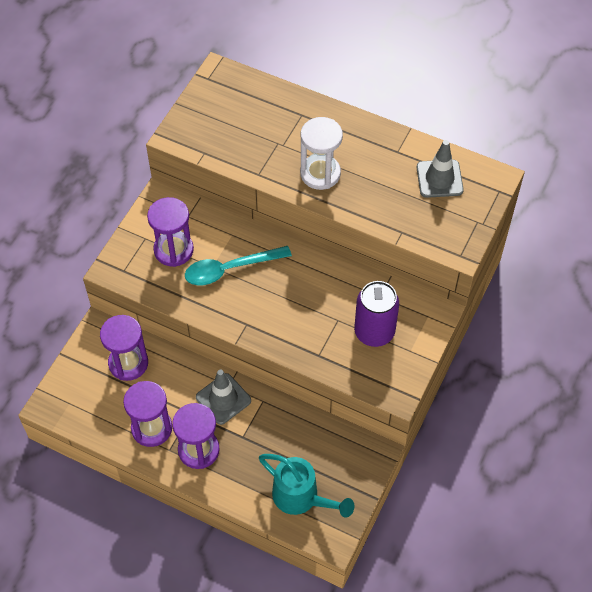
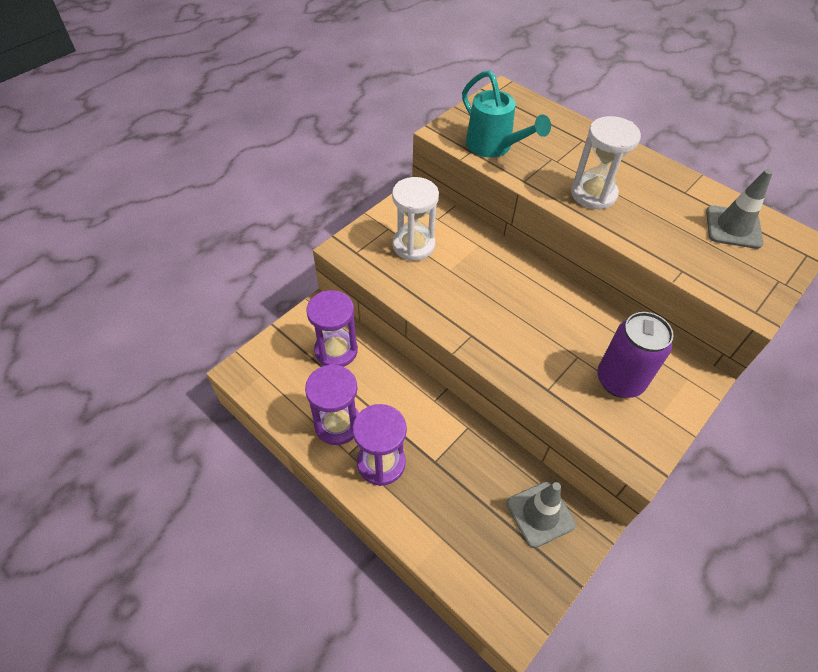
camera: 15 degrees right, 5 degrees down
purple hourglass [147,197,194,267] -> white hourglass [392,177,439,261]
turquoise spoon [185,246,292,285] -> none
grey traffic cone [196,370,251,425] -> grey traffic cone moved to [506,481,576,548]
turquoise watering can [259,454,354,518] -> turquoise watering can moved to [462,70,551,158]

